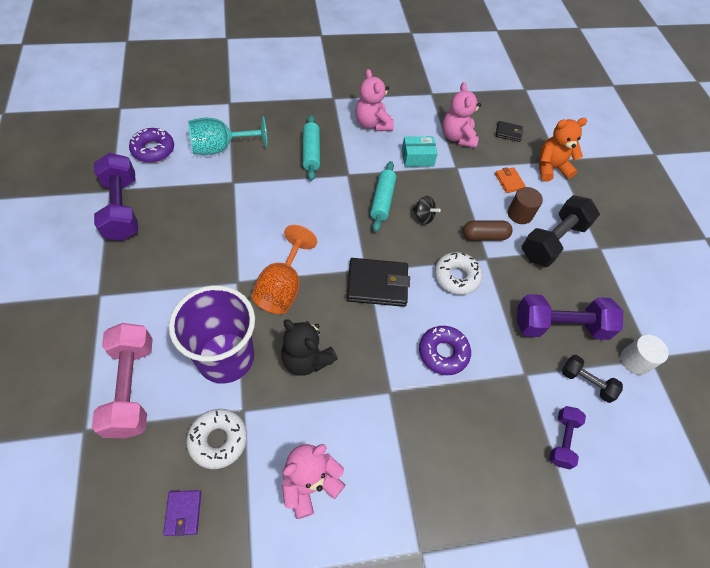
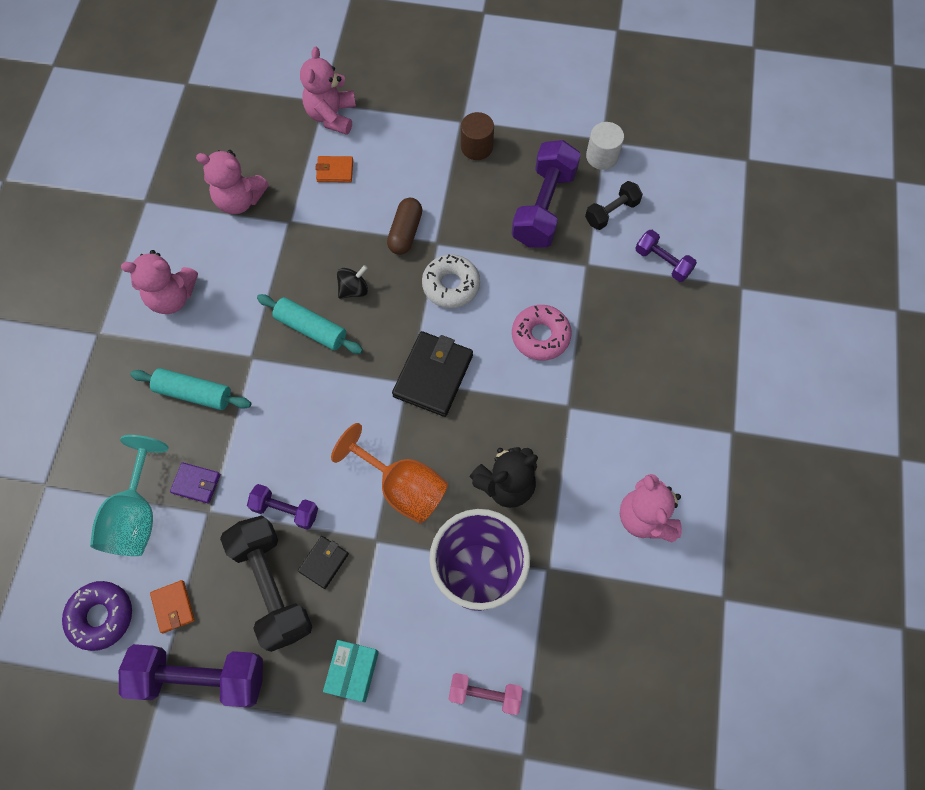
camera: 65 degrees left, 10 degrees up
pink dumbbell [92,323,153,438] -> pink dumbbell [449,673,523,715], size x0.55
purple wallet [163,490,201,536] -> purple wallet moved to [170,463,220,503]
white donut [186,409,247,469] -> none
turquoise box [402,136,438,167] -> turquoise box moved to [323,640,379,702]
purple donut [419,326,471,375] -> pink donut [512,305,572,361]
black wallet [496,121,523,142] -> black wallet moved to [298,536,349,589]
brown cylinder [508,187,543,224] -> brown cylinder moved to [461,112,494,160]
black dumbbell [522,195,600,267] -> black dumbbell moved to [220,516,312,652]
orange teddy bear [539,118,587,182] -> pink teddy bear [300,47,356,135]
none -> orange wallet [150,580,195,633]
none -> purple dumbbell [247,484,318,530]

